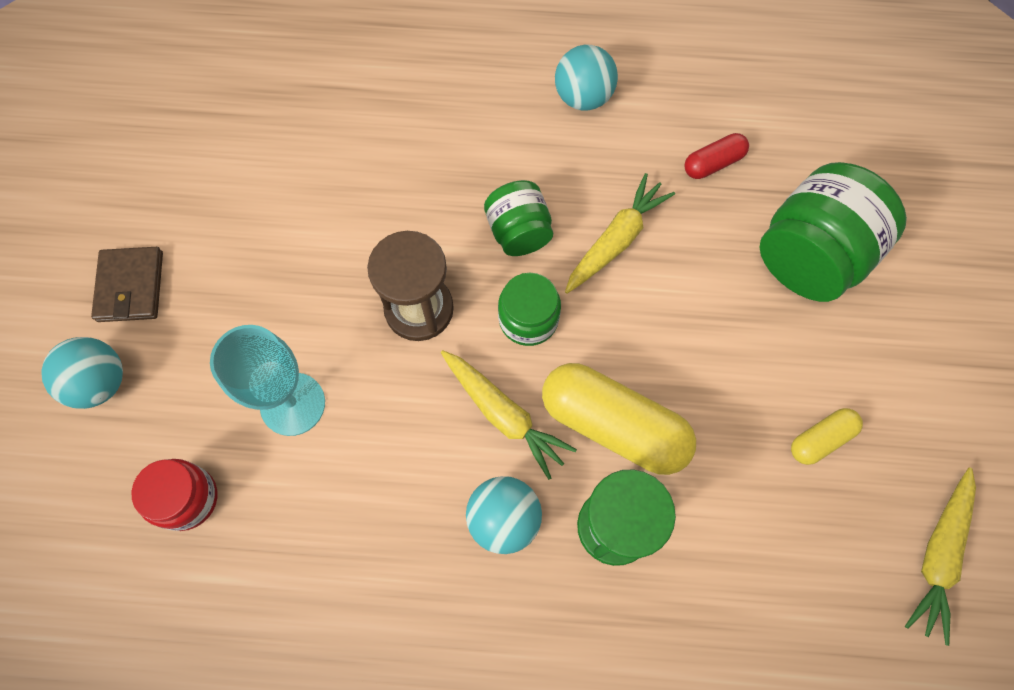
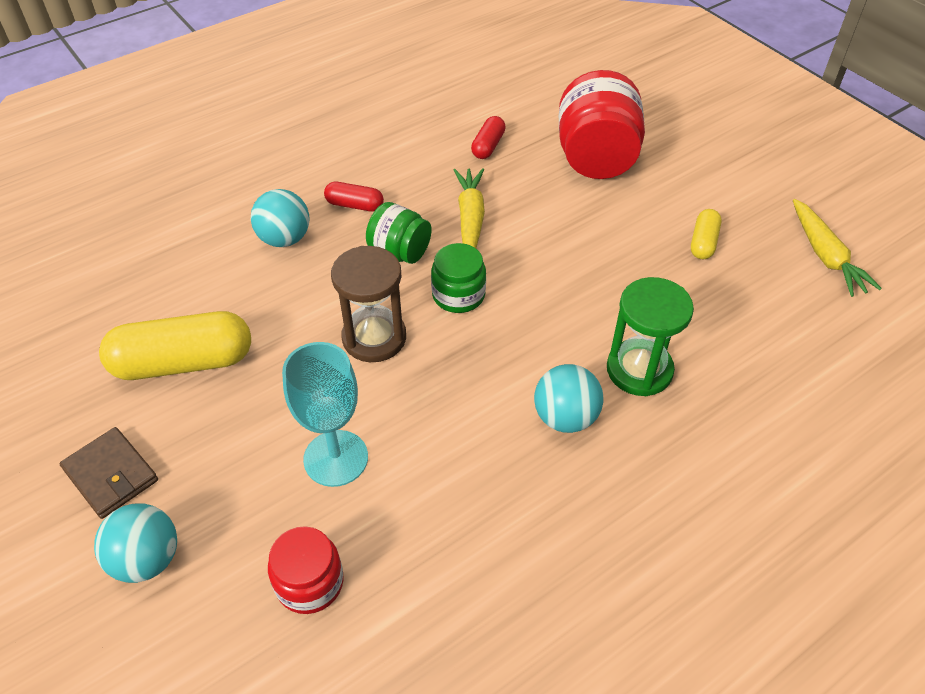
camera: 40 degrees left, 20 degrees down
yellow carrot [441,350,577,480] -> none
yellow capsule [542,363,696,475] -> yellow capsule moved to [99,311,251,380]
turquoise ball [555,45,618,111] -> turquoise ball moved to [251,189,310,247]
green jar [759,162,907,302] -> red jar [559,70,645,179]
none -> red capsule [324,182,384,212]

